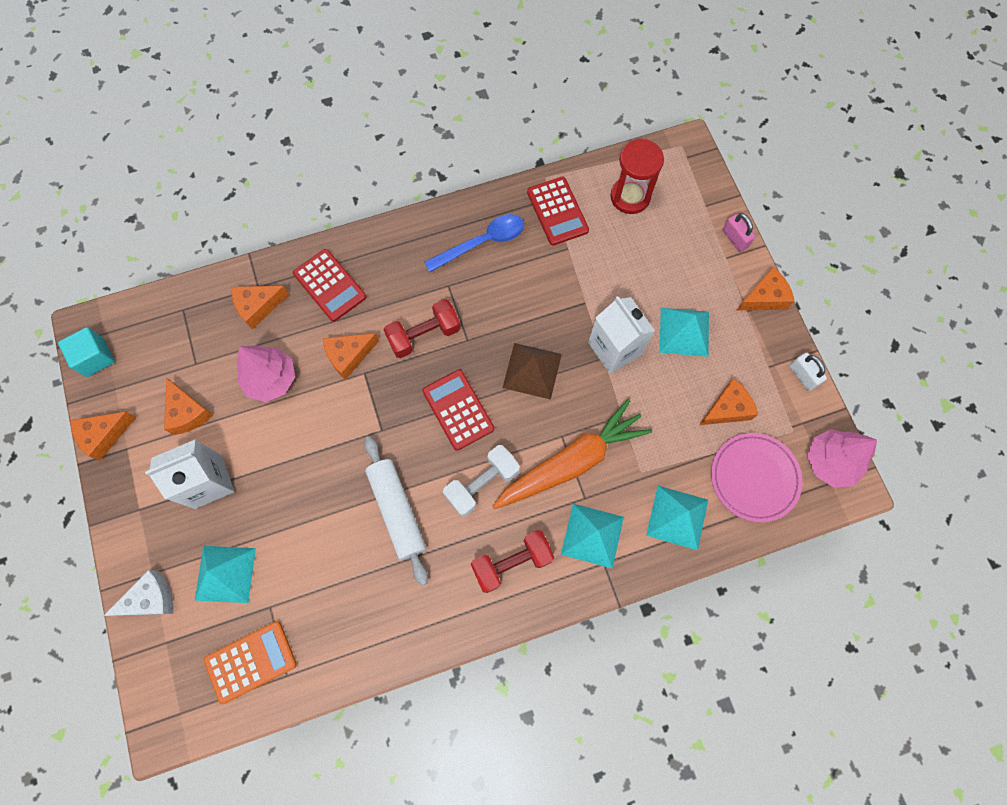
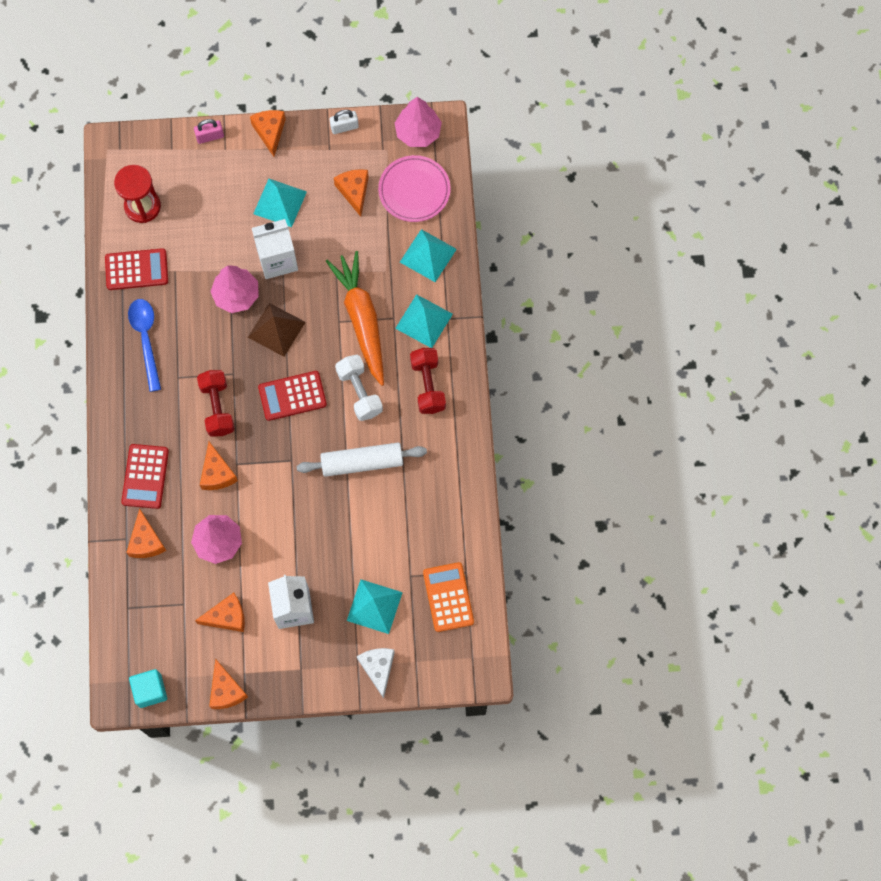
camera: 75 degrees left, 0 degrees up
red calculator [293,249,366,322] -> red calculator turned 120 degrees clockwise [121,444,169,509]
none -> pink tree [210,265,259,313]

